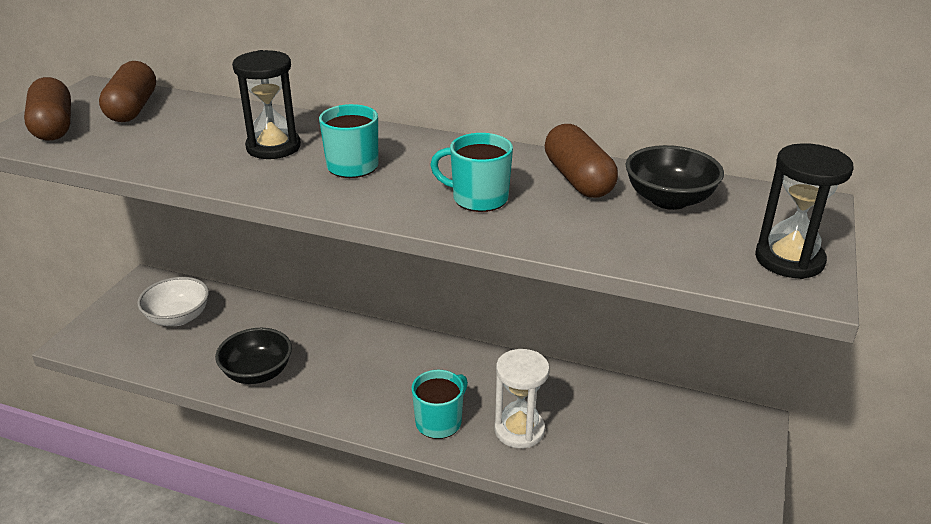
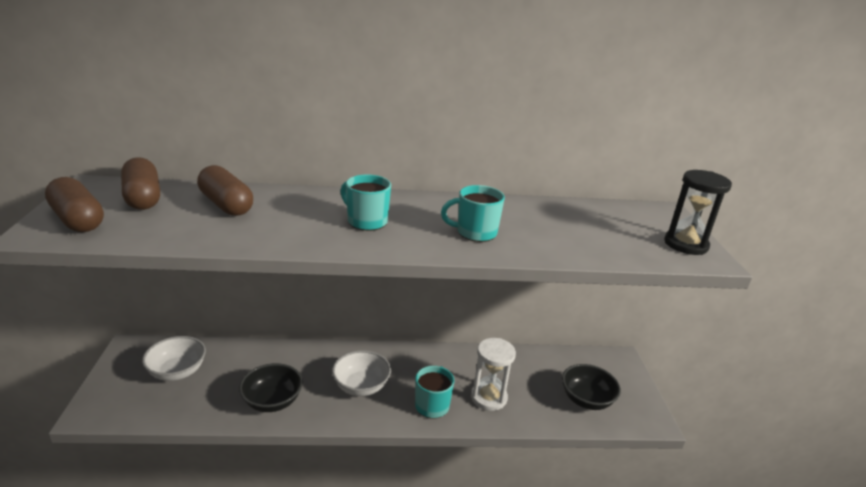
camera: 25 degrees left, 5 degrees down
black hourglass [232,50,301,159] -> none
brown capsule [545,124,618,198] -> brown capsule moved to [197,165,253,216]
black bowl [625,145,724,210] -> black bowl moved to [562,364,621,410]
none -> white bowl [332,350,391,396]

